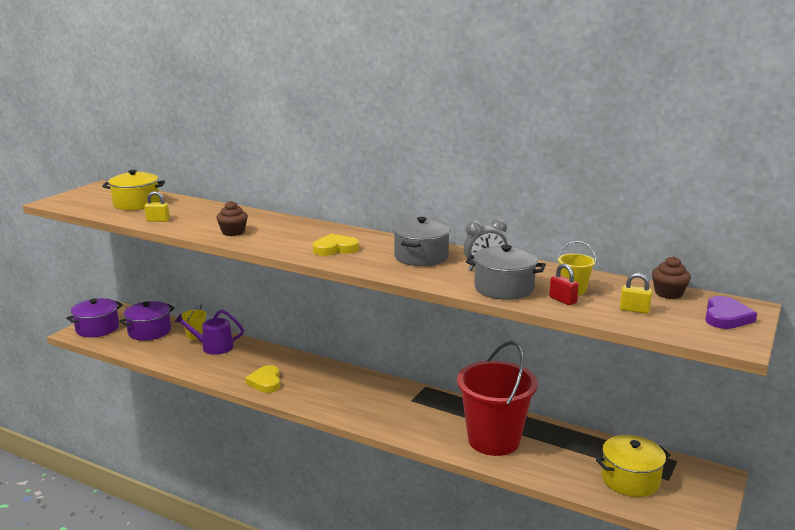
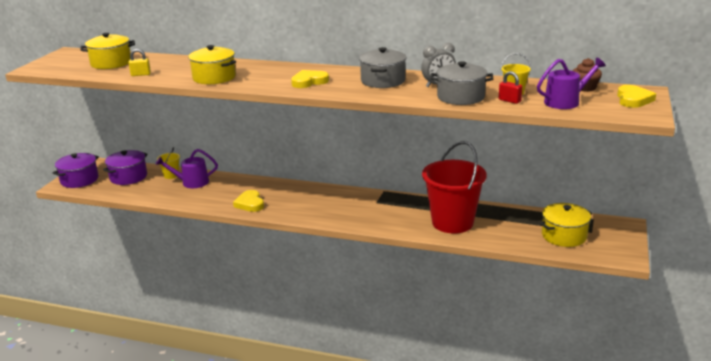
camera: 10 degrees left, 5 degrees up
brown cupcake [216,201,248,236] -> yellow pot [188,45,236,84]
yellow padlock [620,273,652,314] -> purple watering can [537,58,606,109]
purple heart [705,296,757,329] -> yellow heart [617,85,656,108]

